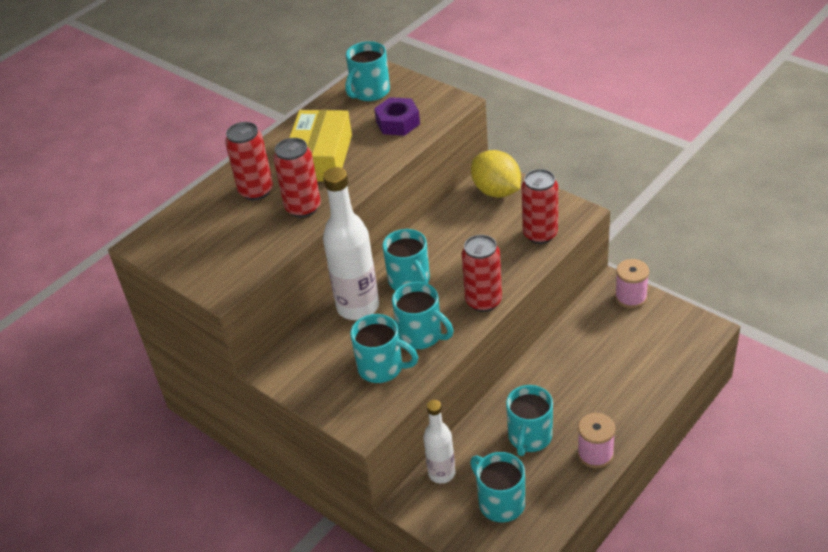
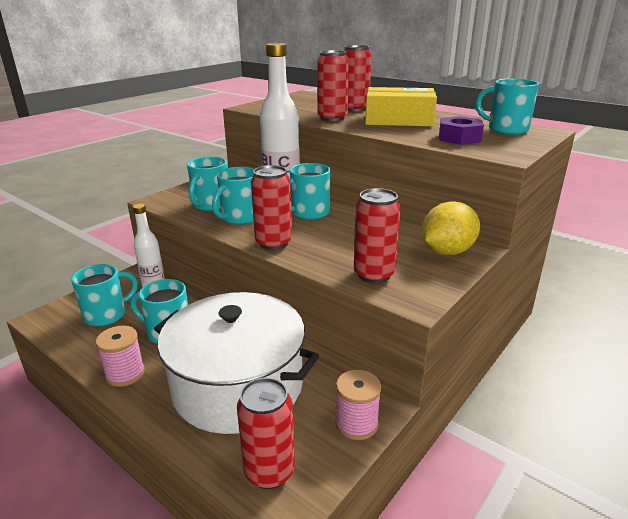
camera: 85 degrees right, 15 degrees down
none -> white pot [154,292,319,434]
none -> red can [237,378,295,489]

